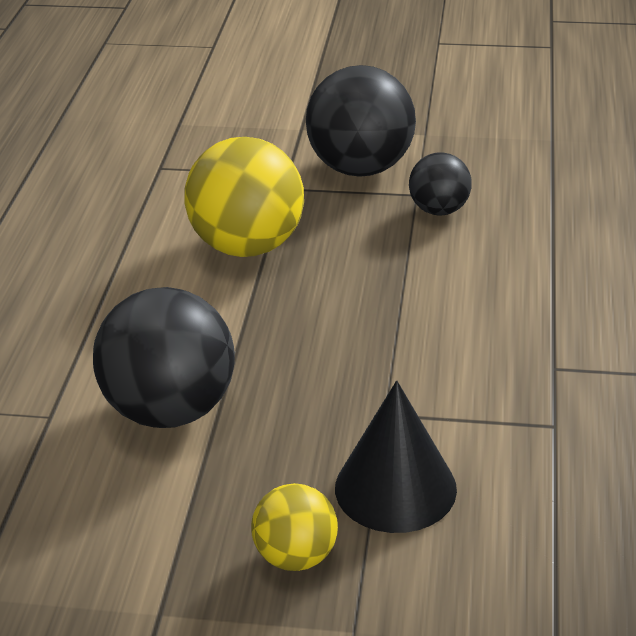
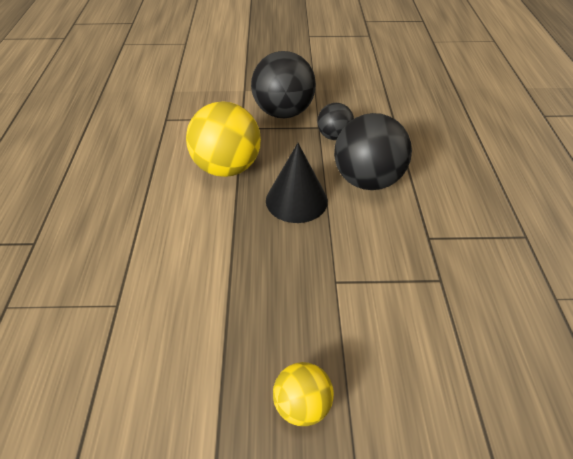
camera: 10 degrees left, 10 degrees up
black ball [93,287,235,428] -> black ball moved to [334,113,412,190]
black cone [335,381,457,533] -> black cone moved to [266,143,328,223]

